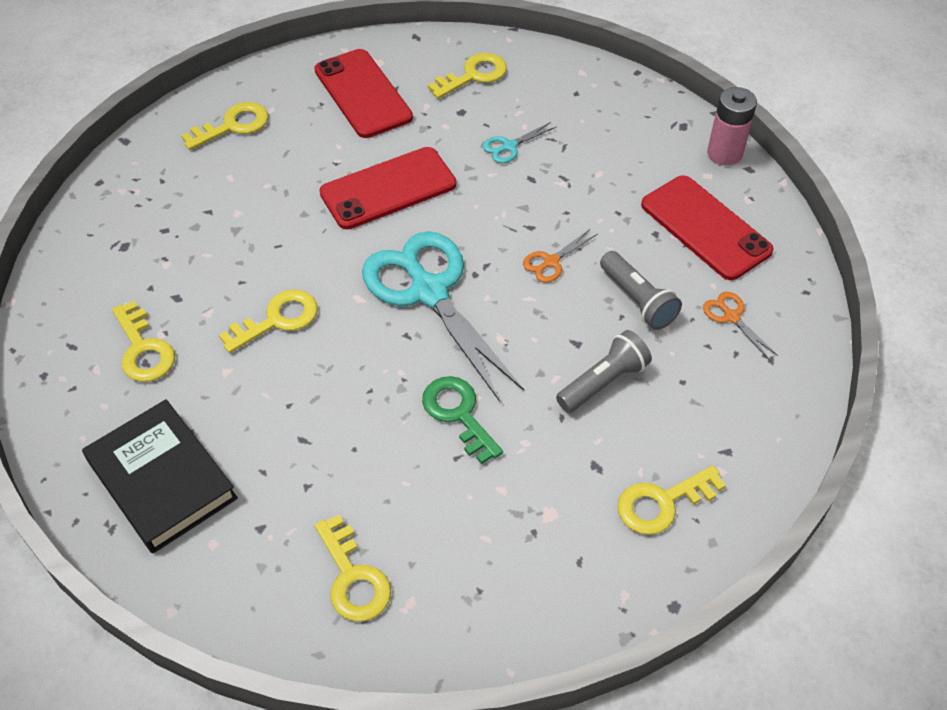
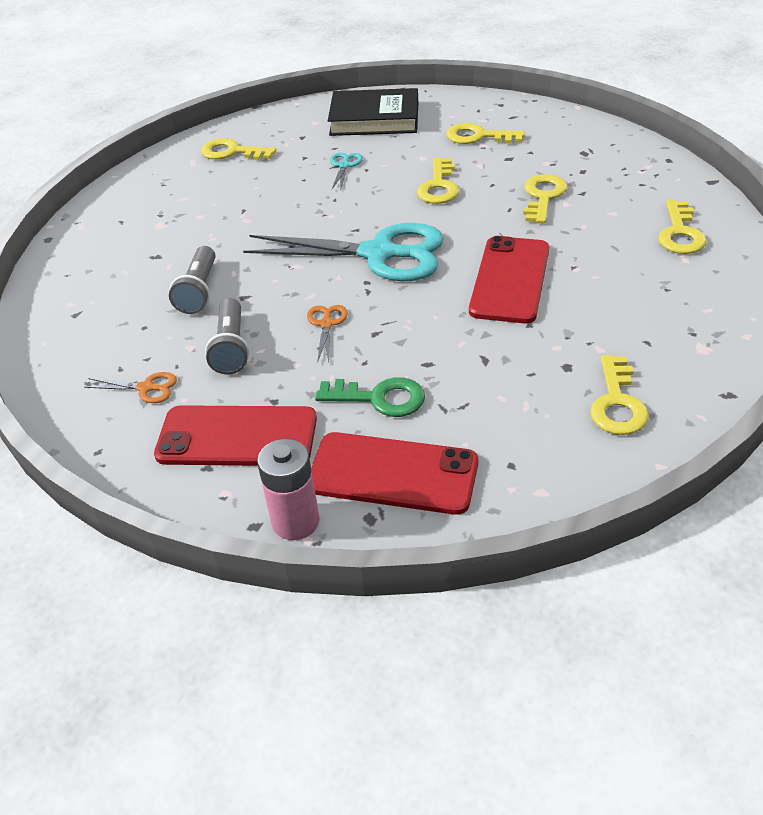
camera: 135 degrees right, 10 degrees down
red phone [315,49,413,138] -> red phone moved to [311,432,478,515]
green key [422,376,503,464] -> green key moved to [315,377,425,417]
turquoise scissors [483,122,556,163] -> turquoise scissors moved to [330,153,363,190]
grey flashlight [600,251,682,330] -> grey flashlight turned 105 degrees counterclockwise [205,298,249,374]
yellow key [618,465,726,535] -> yellow key moved to [523,174,567,224]

